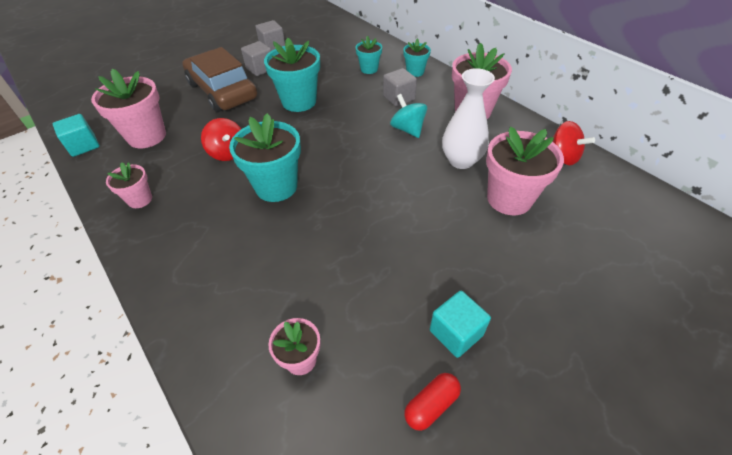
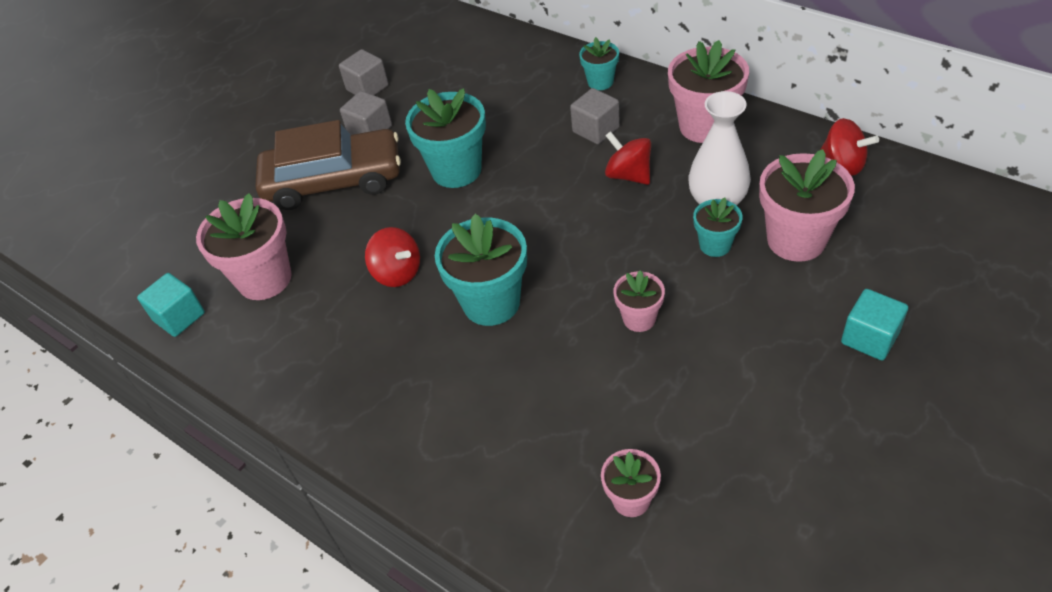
camera: 10 degrees left, 0 degrees up
pink flower pot [106,162,152,208] -> pink flower pot moved to [613,270,665,332]
brown car [182,47,257,112] -> brown car turned 135 degrees clockwise [256,120,401,210]
turquoise flower pot [356,36,382,74] -> turquoise flower pot moved to [693,197,742,257]
turquoise spinning top [390,94,427,138] -> red spinning top [605,131,651,185]
red capsule [404,373,461,431] -> none
turquoise cube [430,291,491,358] -> turquoise cube moved to [841,289,908,360]

